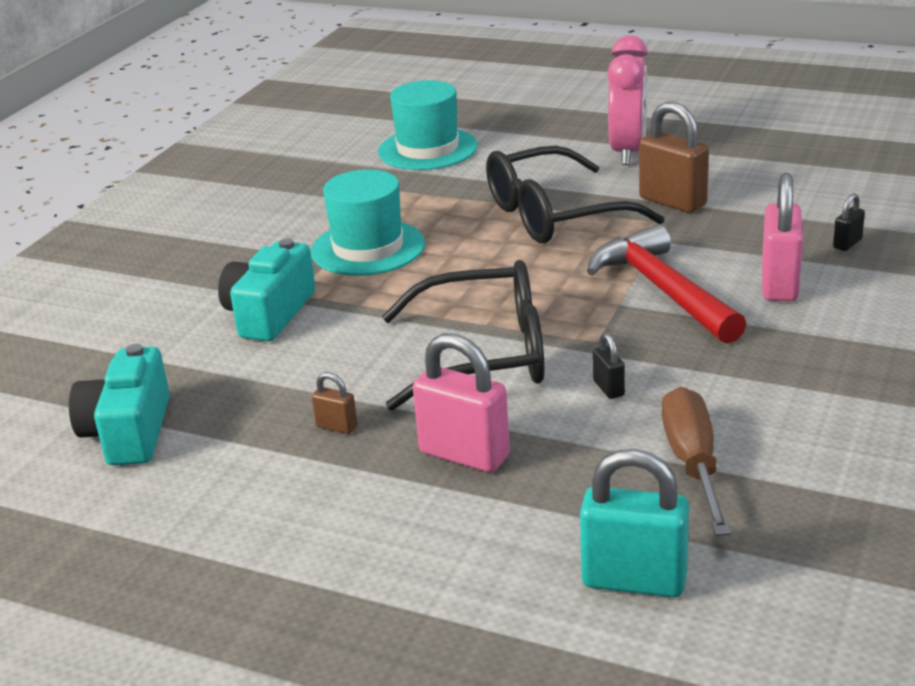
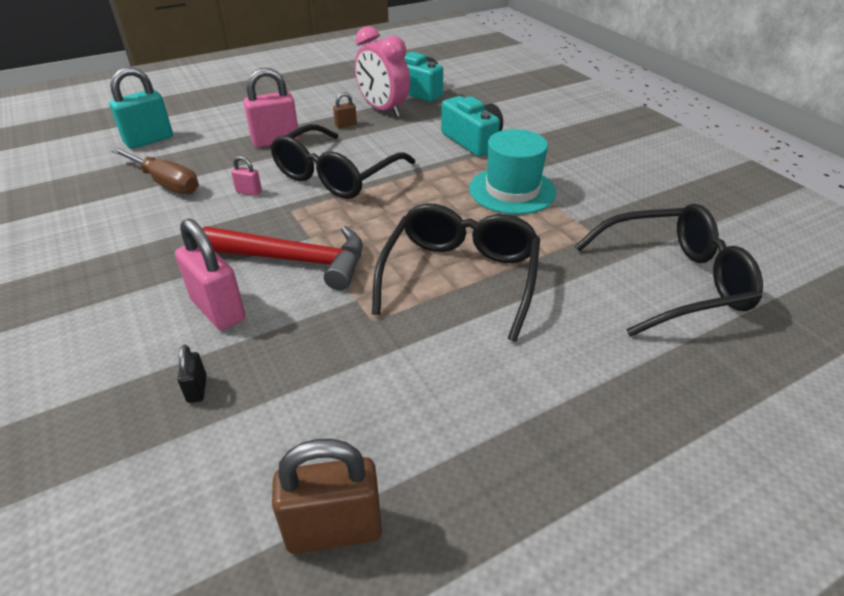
camera: 125 degrees right, 10 degrees up
turquoise hat [378,80,478,170] -> black glasses [575,204,763,337]
black padlock [593,333,625,399] -> pink padlock [231,156,262,196]
pink clock [607,35,648,165] -> pink clock moved to [355,26,410,117]
brown padlock [639,101,709,213] -> brown padlock moved to [272,439,382,554]

